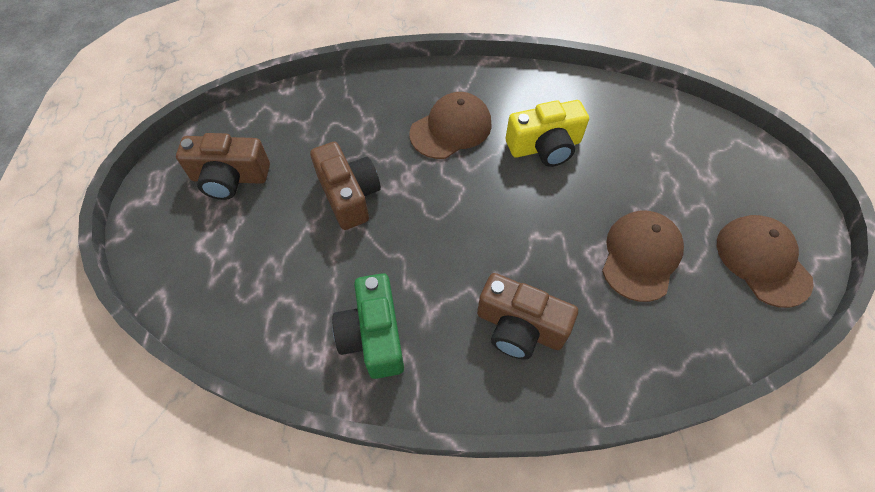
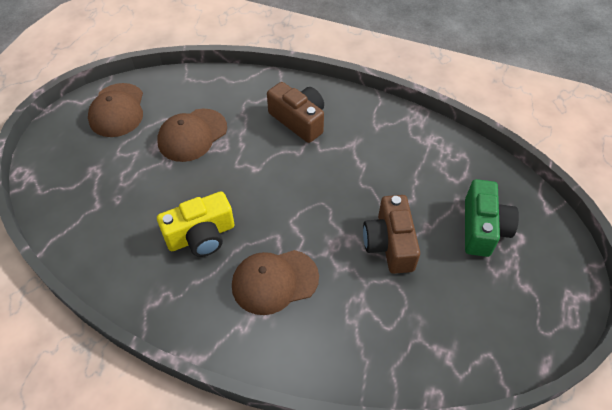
camera: 160 degrees left, 5 degrees down
brown camera [176,133,270,200] -> none
green camera [332,273,404,379] -> green camera moved to [465,179,519,257]
yellow camera [506,100,589,167] -> yellow camera turned 150 degrees clockwise [157,192,234,257]

